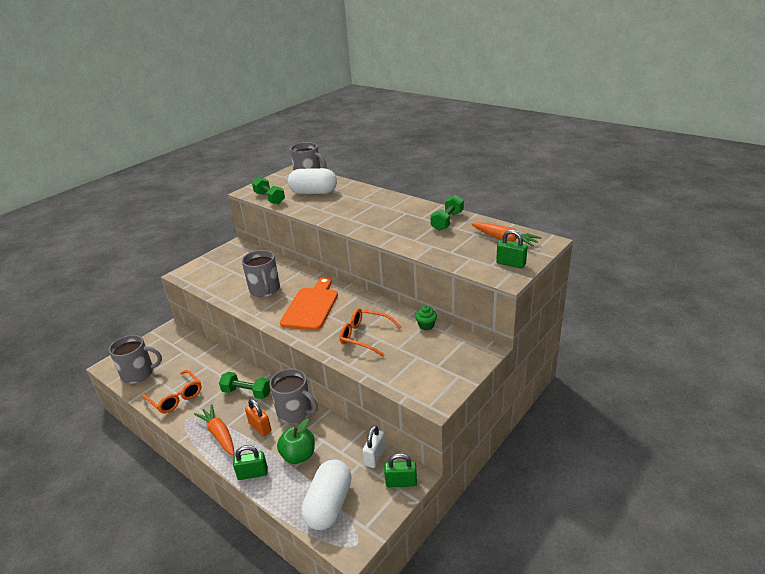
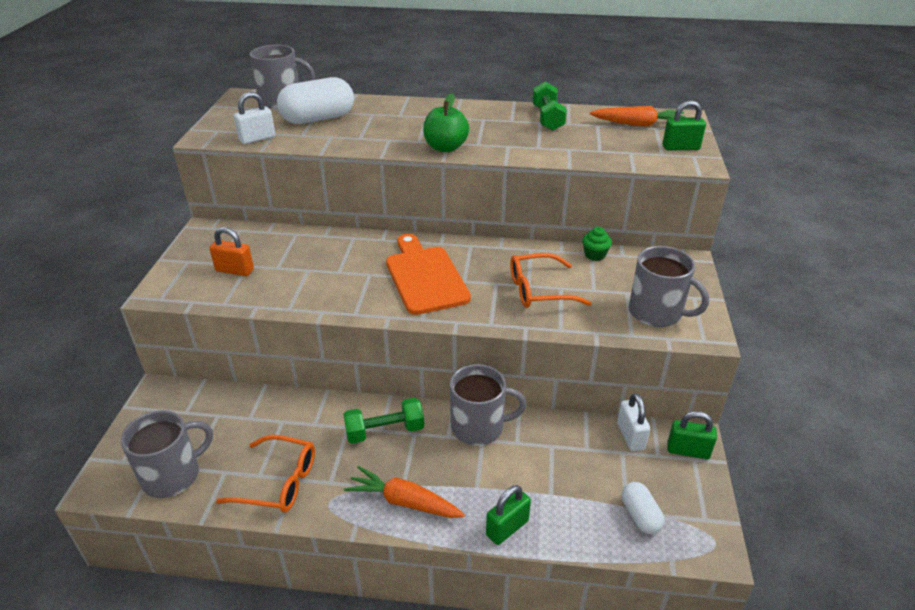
camera: 35 degrees left, 5 degrees up
grey mug [242,250,280,297] -> grey mug moved to [629,246,709,327]
orange padlock [245,399,271,436] -> orange padlock moved to [209,227,254,276]
green dumbbell [252,177,285,204] -> white padlock [234,92,275,144]
green apple [277,419,315,464] -> green apple moved to [423,93,469,152]
white capsule [302,459,352,530] -> white capsule [622,482,665,534], size x0.54
green padlock [384,453,417,487] -> green padlock turned 45 degrees clockwise [667,411,717,459]

